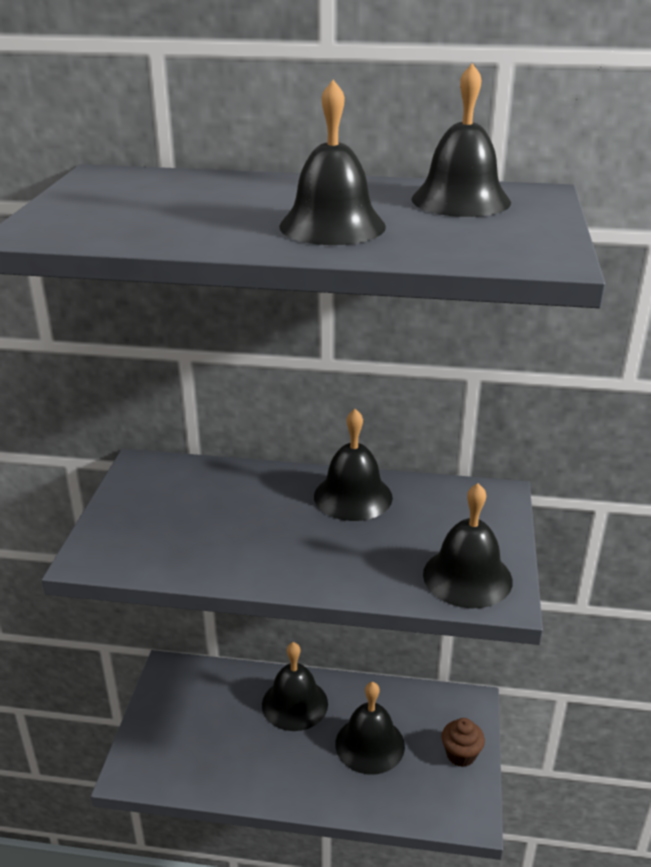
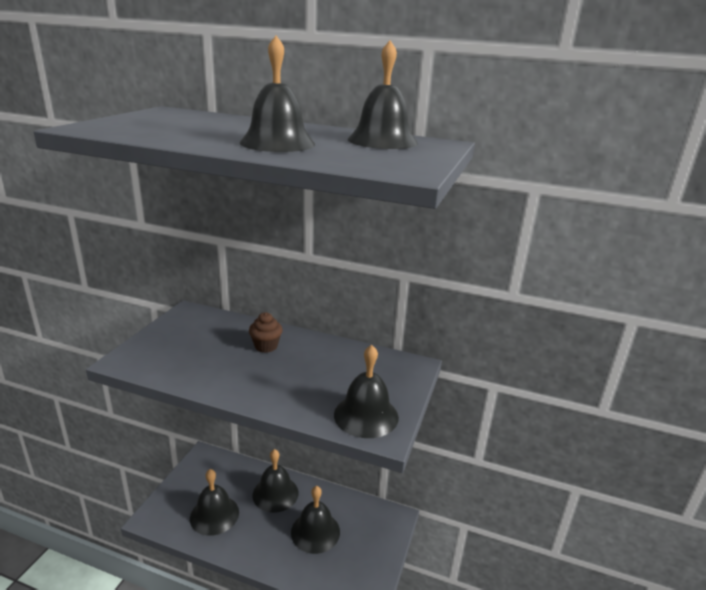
camera: 10 degrees right, 5 degrees down
black bell [314,409,393,521] -> black bell moved to [190,469,239,536]
brown cupcake [442,718,485,767] -> brown cupcake moved to [249,312,283,353]

